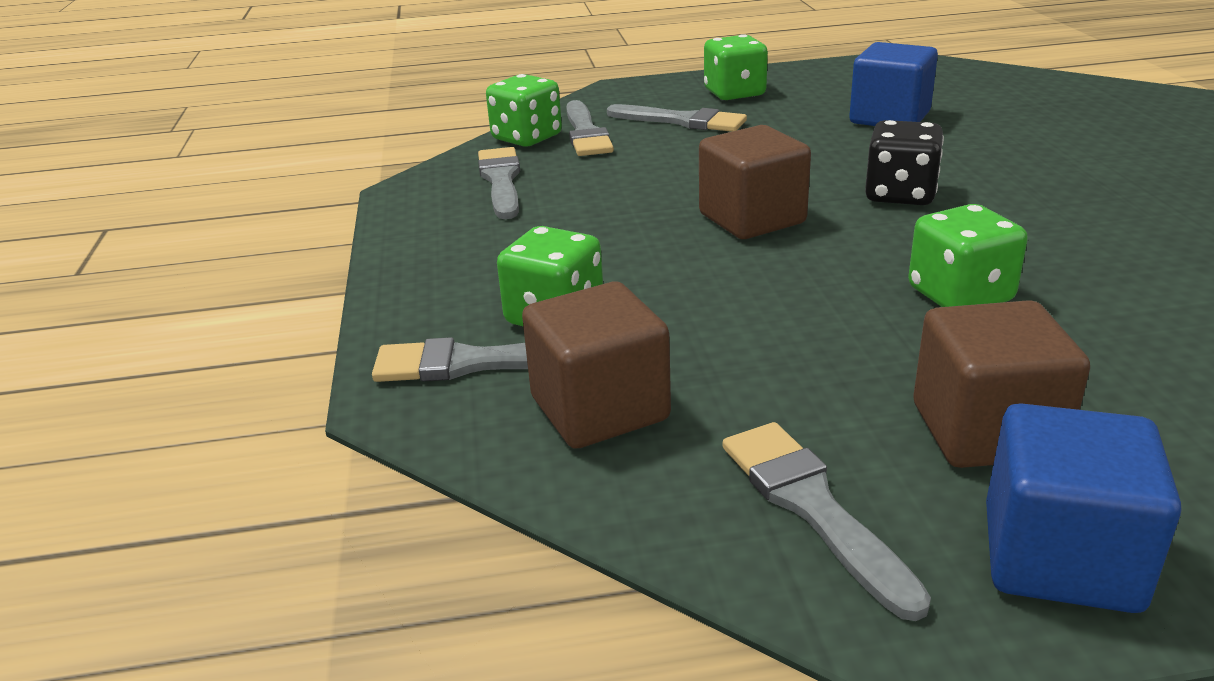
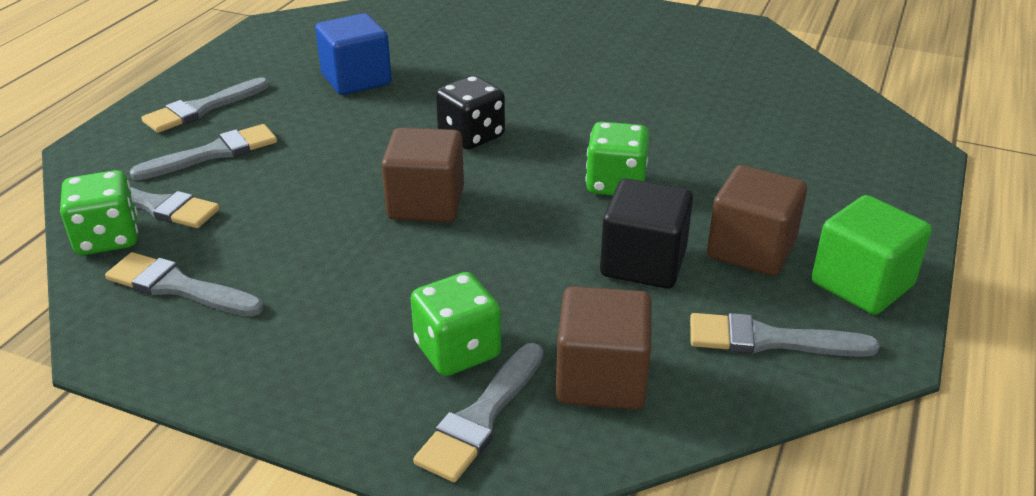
camera: 60 degrees left, 5 degrees up
green dice [704,34,768,100] -> grey brush [141,77,269,133]
blue cube [986,403,1182,613] -> green cube [812,195,932,315]
none -> black cube [600,179,693,289]

